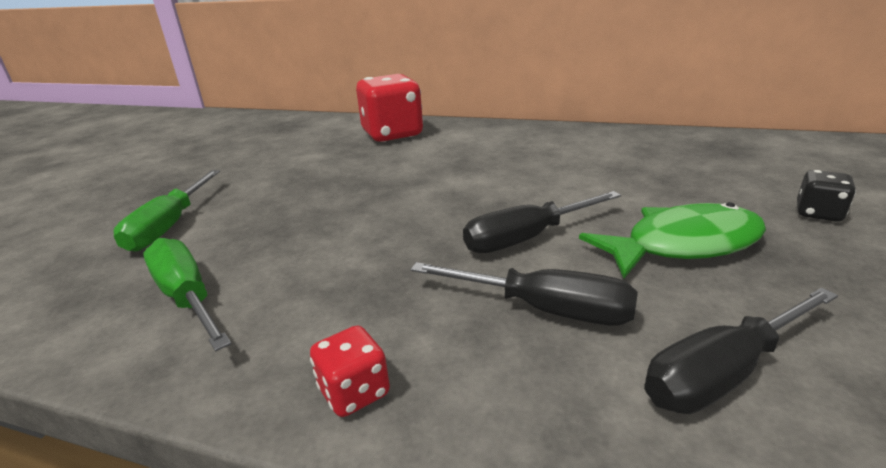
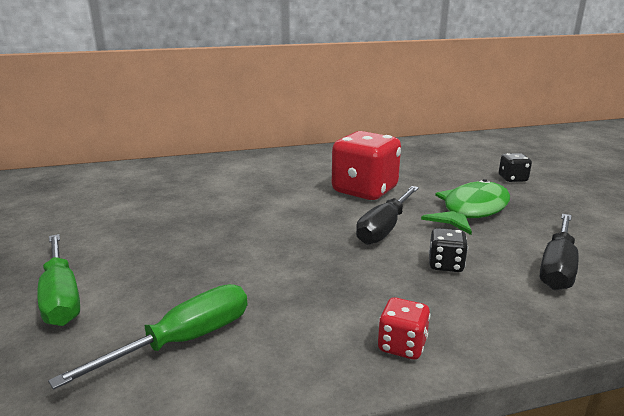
camera: 35 degrees left, 5 degrees down
green screwdriver [143,238,232,351] -> green screwdriver turned 120 degrees clockwise [48,284,247,390]
red dice [356,74,423,142] -> red dice moved to [332,131,401,200]
black screwdriver [411,262,638,325] -> black dice [429,228,468,272]

